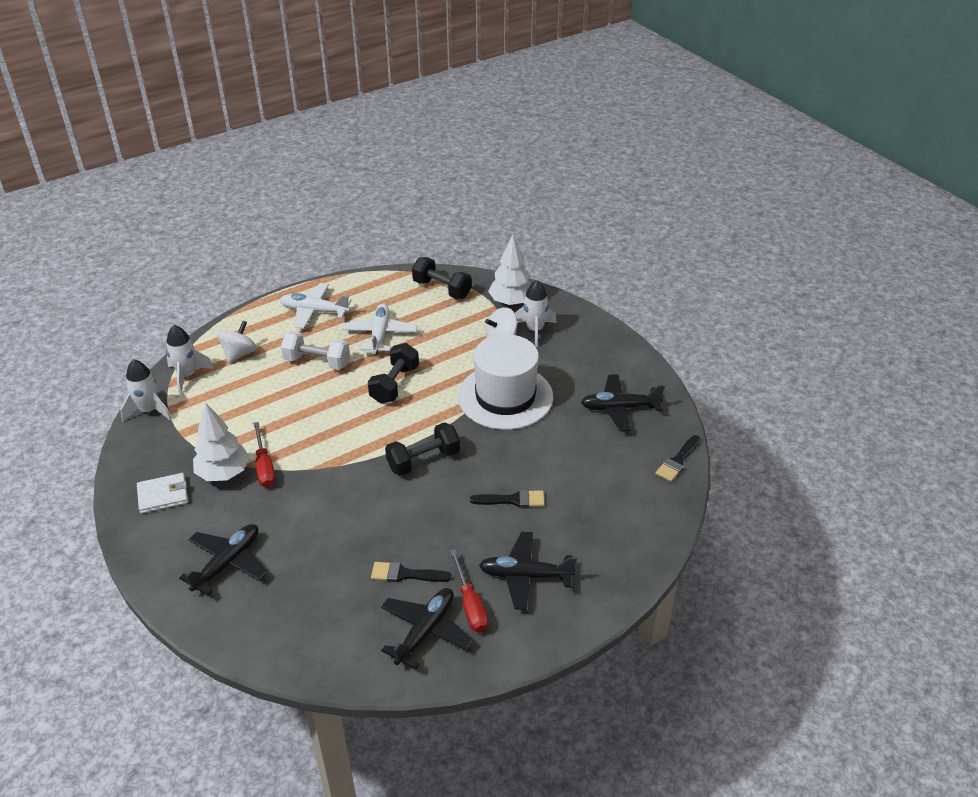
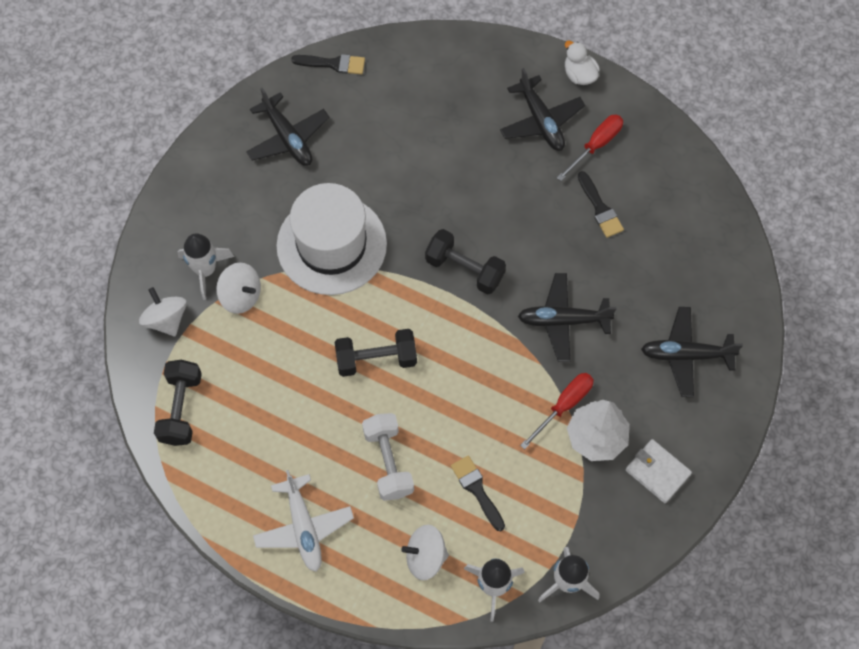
camera: 120 degrees left, 25 degrees up
white plane [342,304,418,354] -> none
black plane [381,588,473,669] -> black plane moved to [518,273,616,362]
black brush [470,490,545,507] -> black brush moved to [451,455,505,531]
white tree [488,235,532,306] -> white spinning top [139,287,187,336]
none -> white duck [565,41,600,85]

